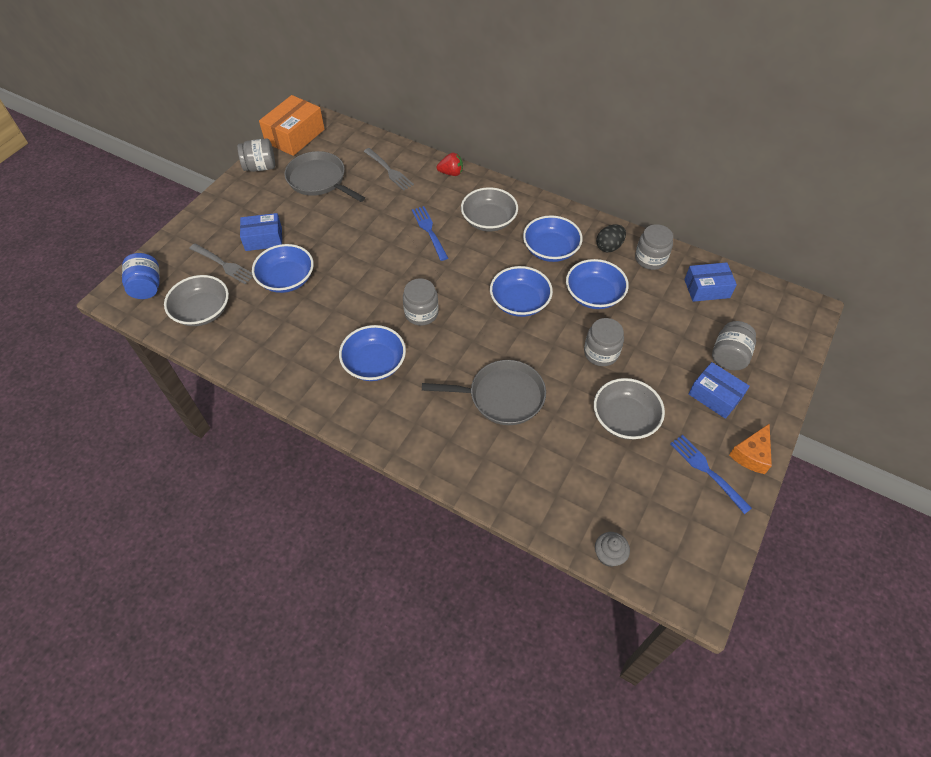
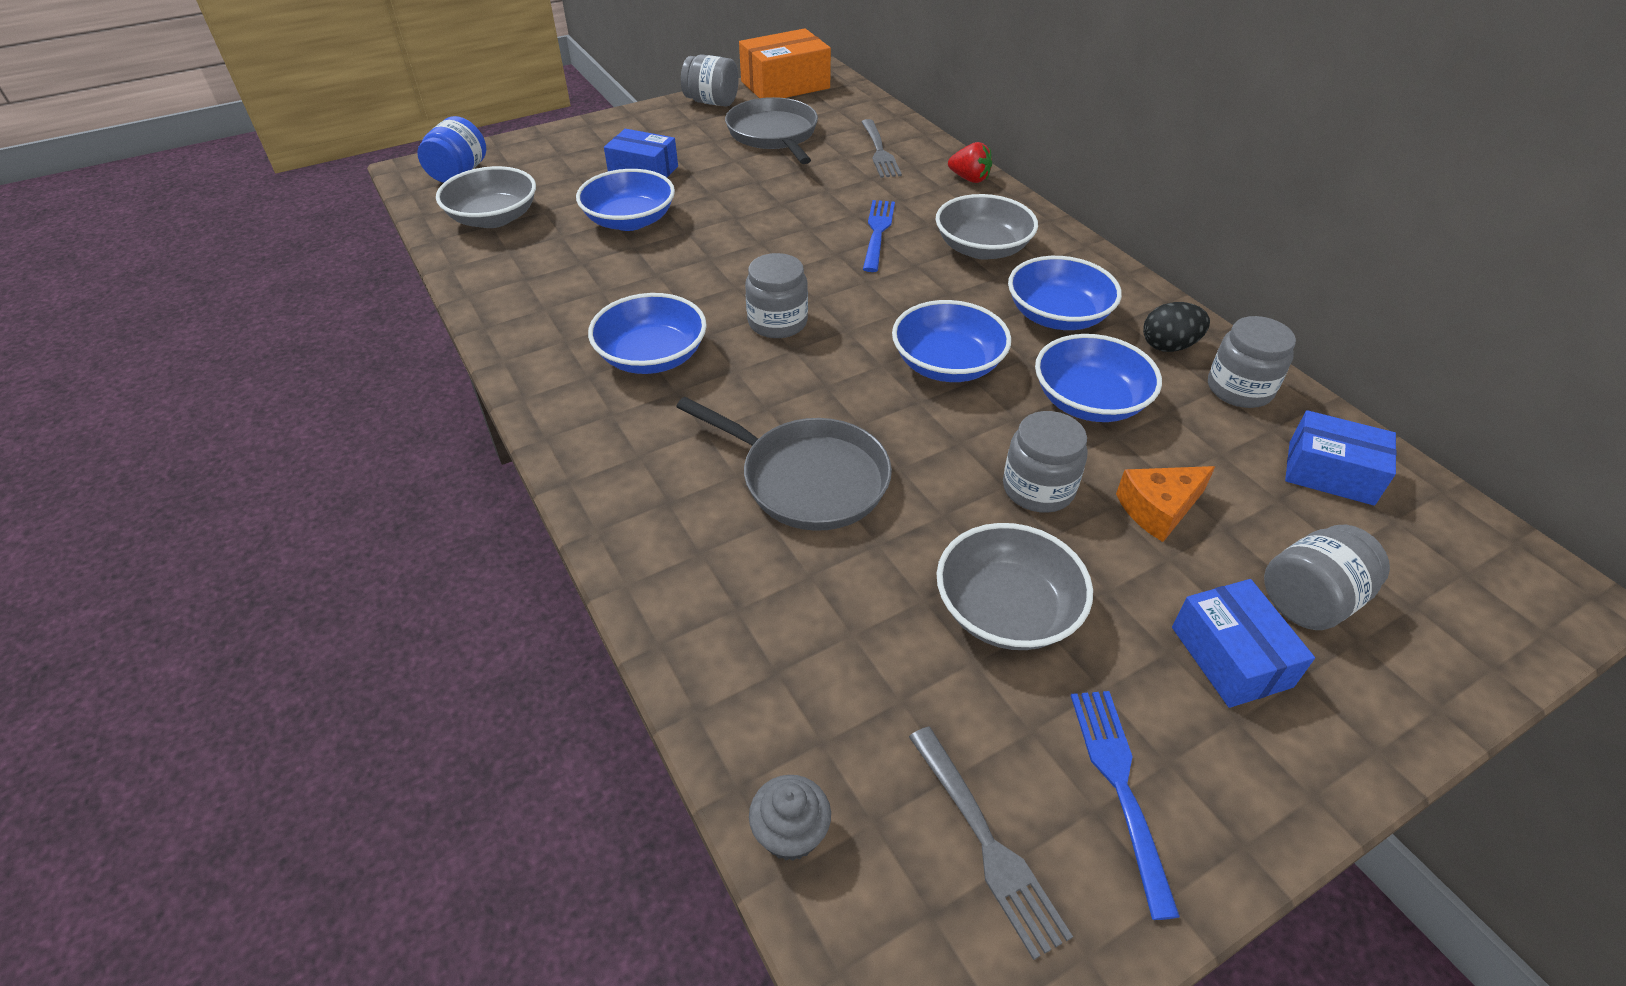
camera: 30 degrees right, 10 degrees down
grey fork [189,244,253,284] -> grey fork moved to [909,726,1073,960]
orange cheese [729,423,772,474] -> orange cheese moved to [1116,466,1215,542]

